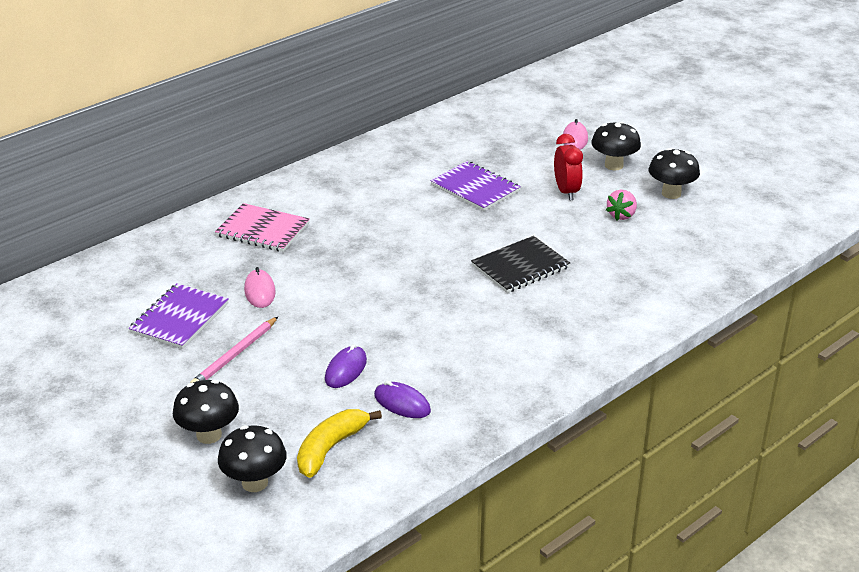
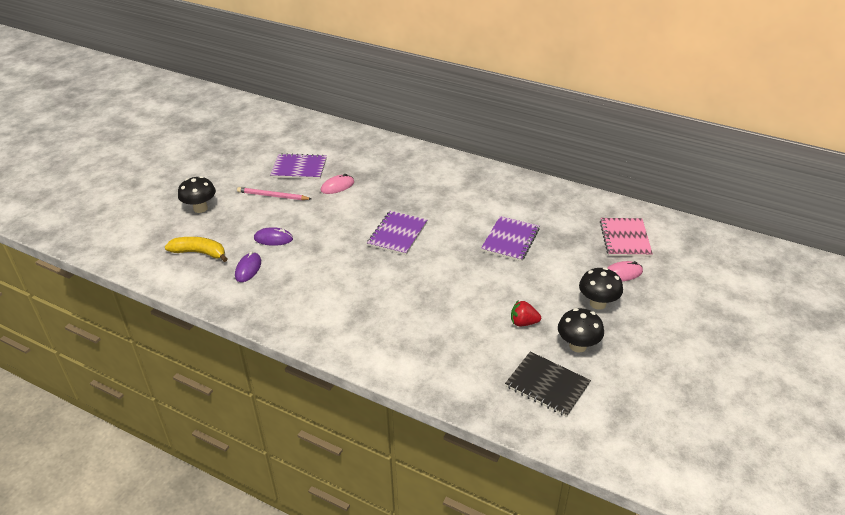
camera: 70 degrees right, 5 degrees up
pink notebook [215,203,310,252] -> pink notebook moved to [600,218,653,257]
black mushroom [218,425,287,492] -> none
black notebook [471,236,570,293] -> black notebook moved to [505,352,591,417]
red clock [554,134,583,200] -> none
pink strawberry [606,190,637,220] -> red strawberry [511,301,541,326]
none -> purple notebook [367,211,427,255]

